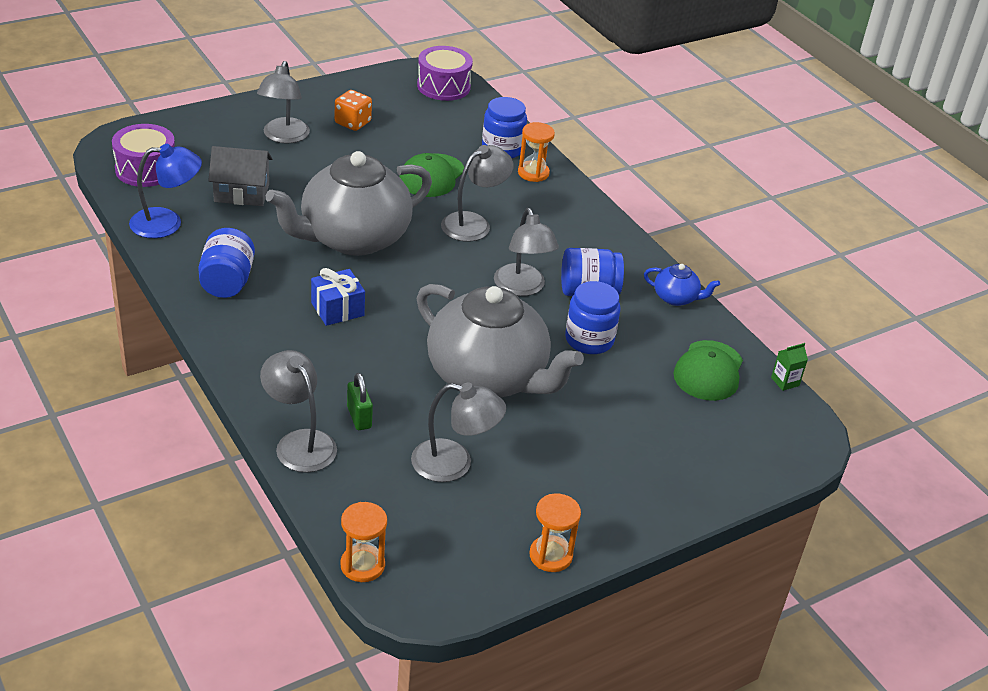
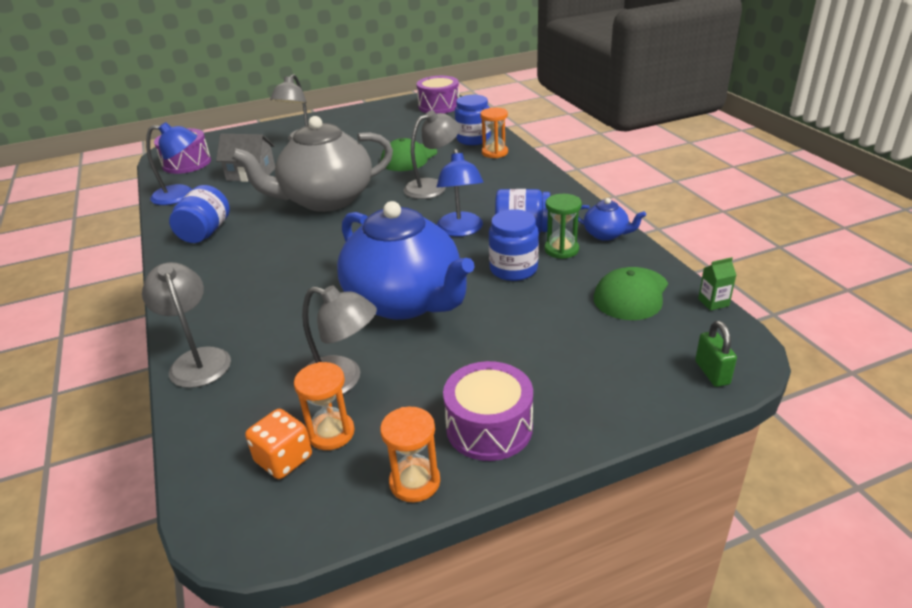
camera: 15 degrees right, 5 degrees down
blue gift [311,268,365,326] -> none
orange dice [335,90,372,131] -> orange dice moved to [245,409,312,479]
orange hourglass [340,502,387,582] -> orange hourglass moved to [294,362,355,450]
green padlock [347,373,373,430] -> green padlock moved to [695,321,737,387]
grey teapot [417,284,584,397] -> blue teapot [337,201,475,320]
grey lamp [494,208,559,296] -> blue lamp [437,149,484,237]
none -> purple drum [443,361,533,461]
none -> green hourglass [544,194,582,259]

